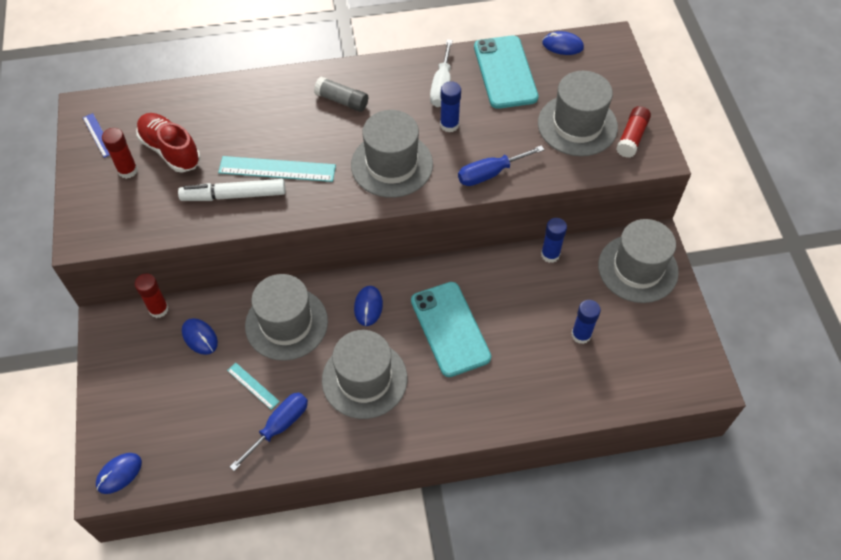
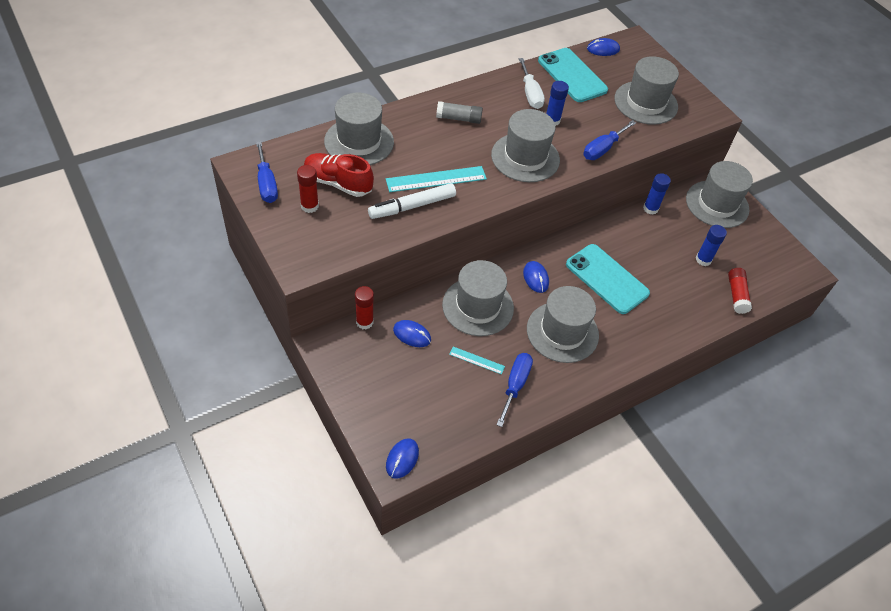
camera: 25 degrees left, 5 degrees down
blue ruler [83,113,110,158] -> blue screwdriver [256,141,278,203]
red glue stick [616,106,651,158] -> red glue stick moved to [728,268,752,314]
none -> grey hat [324,93,394,165]

